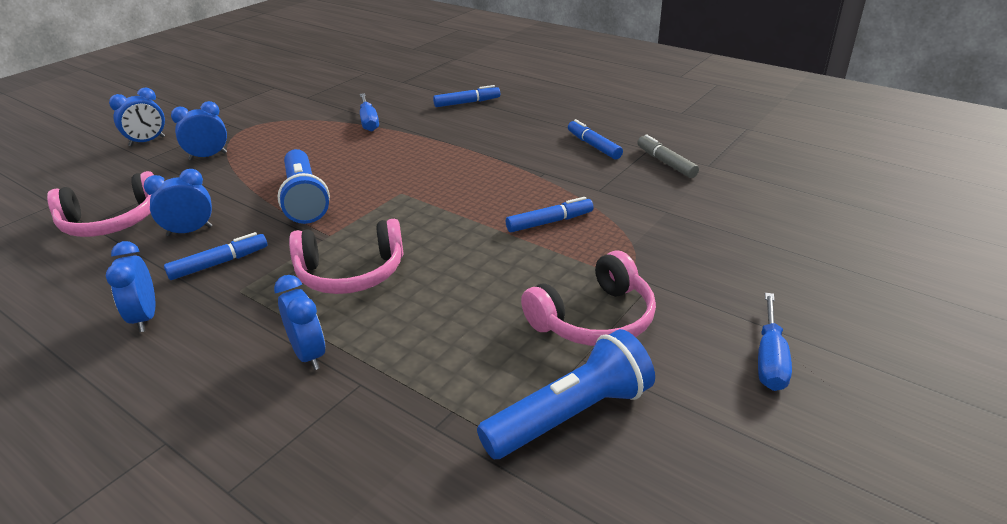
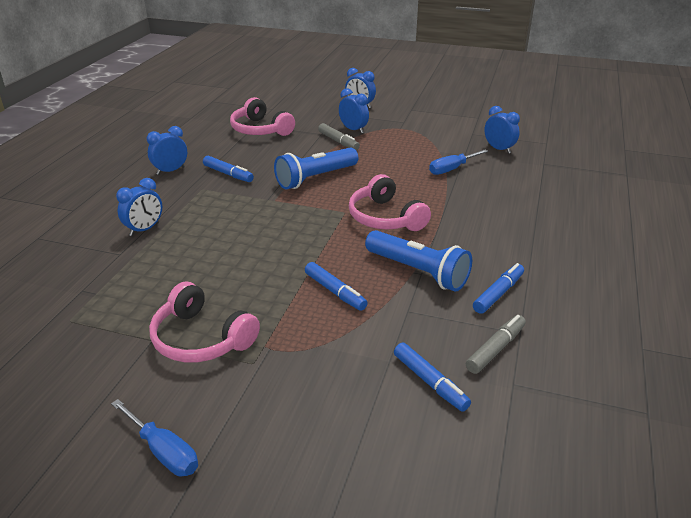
camera: 70 degrees right, 0 degrees up
blue clock [144,169,212,236] -> blue clock moved to [484,106,520,154]
pink headphones [289,219,404,294] -> pink headphones moved to [349,174,431,231]
blue marker [433,85,500,107] -> blue marker moved to [394,342,471,412]
blue flashlight [477,329,655,459] -> blue flashlight moved to [365,230,472,292]
blue screwdriver [758,293,792,391] -> blue screwdriver turned 135 degrees counterclockwise [111,399,198,476]
none -> grey marker [318,123,360,150]

